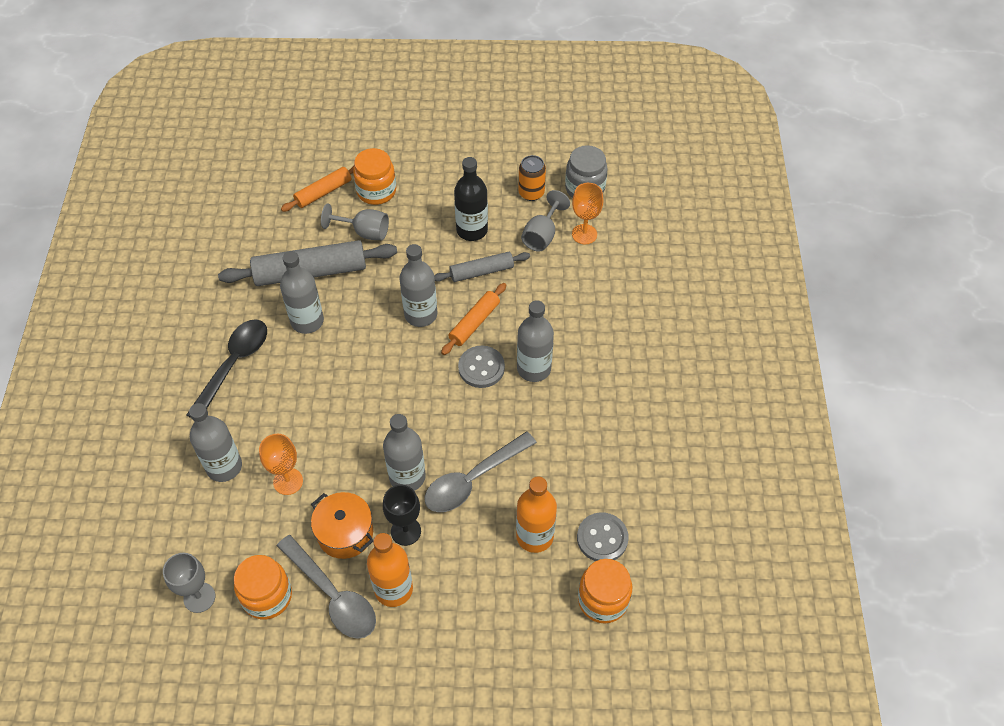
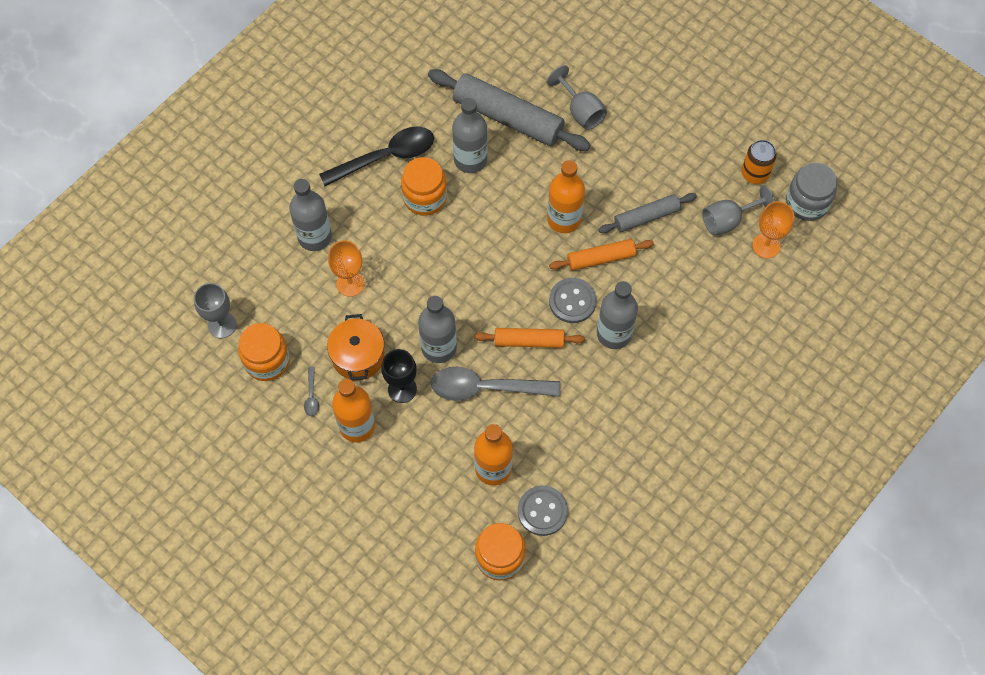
camera: 40 degrees right, 10 degrees up
grey spoon [277,535,376,639] -> grey spoon [304,367,319,416], size x0.41
orange rolling pin [281,166,354,212] -> orange rolling pin moved to [474,328,585,348]
orange jar [353,148,396,205] -> orange jar moved to [401,157,447,216]
grey bottle [399,244,437,327] -> orange bottle [547,160,585,233]
grey rolling pin [434,252,530,282] -> grey rolling pin turned 45 degrees counterclockwise [598,193,697,233]
black bottle [454,157,488,241] -> none

